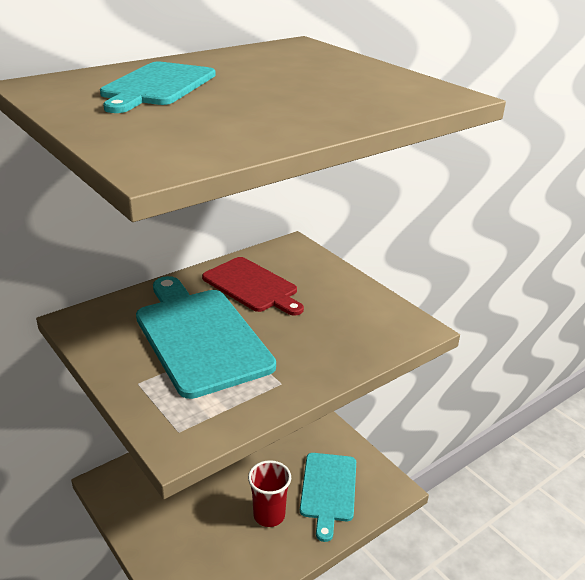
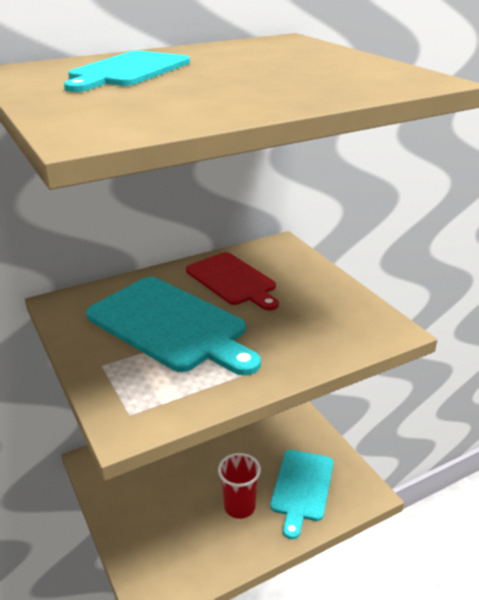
camera: 10 degrees right, 0 degrees up
turquoise cutting board [136,276,276,399] -> turquoise cutting board turned 150 degrees clockwise [86,277,261,375]

